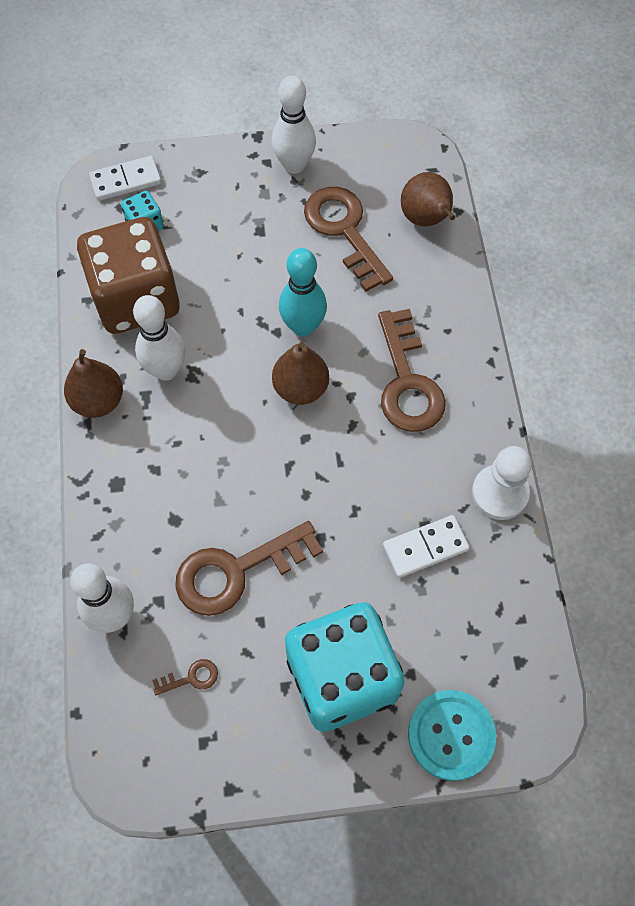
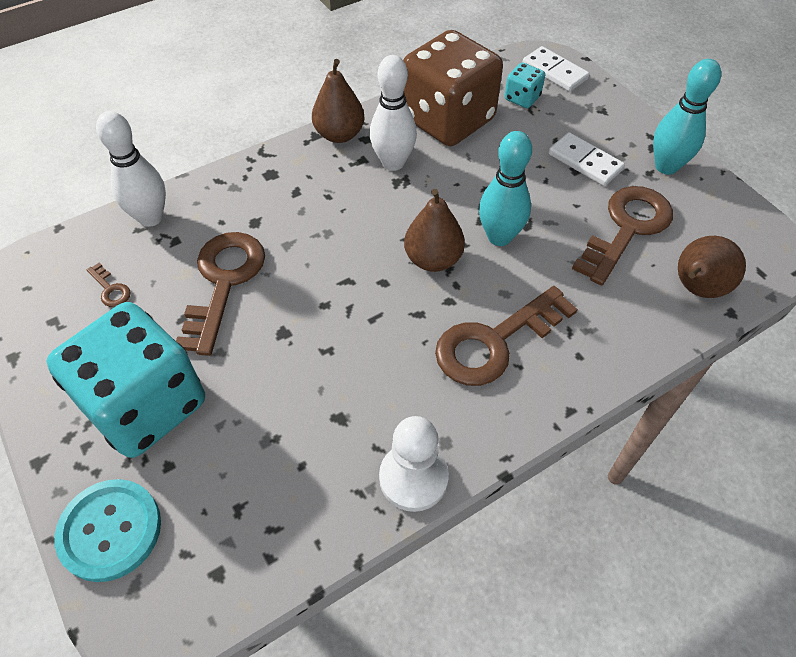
camera: 65 degrees right, 10 degrees down
brown key [175,521,323,616] -> brown key turned 60 degrees clockwise [176,232,265,356]
white bowling pin [272,76,316,174] -> turquoise bowling pin [653,59,721,175]
white domino [383,515,470,578] -> white domino moved to [549,132,625,186]

